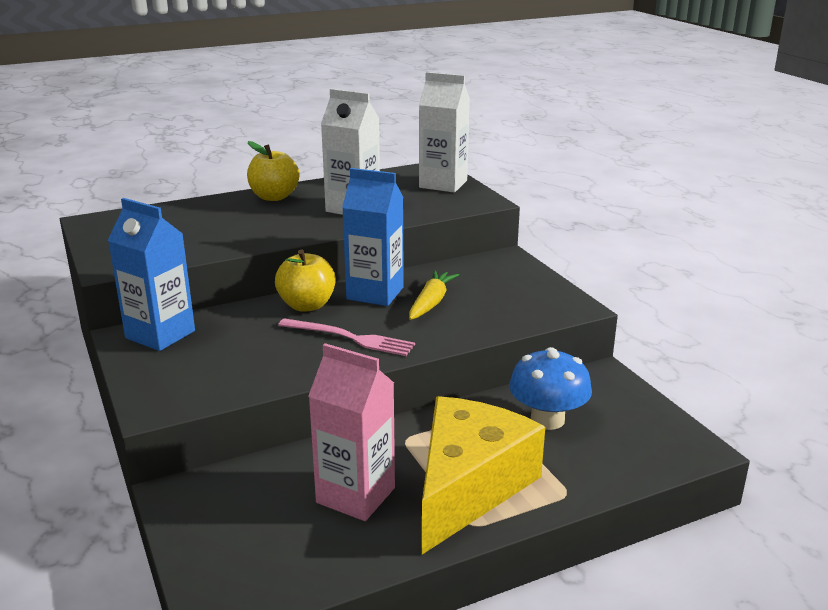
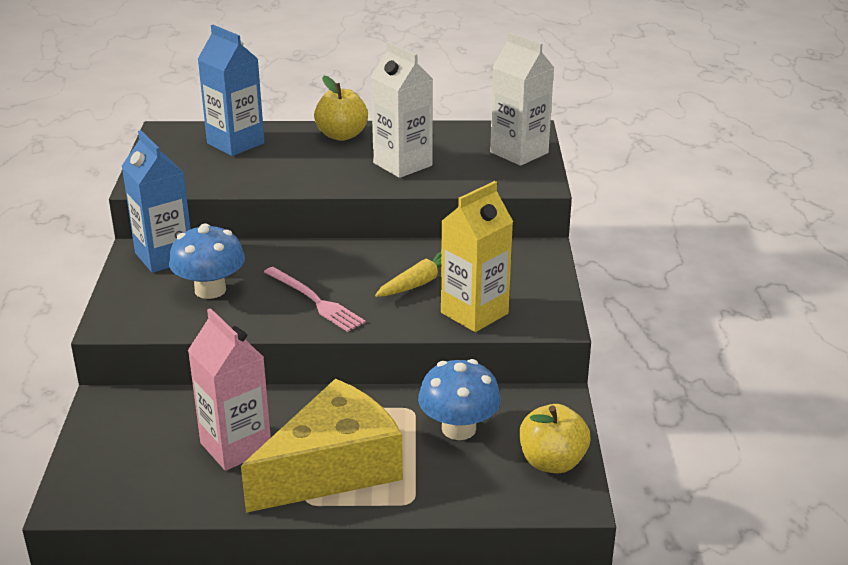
camera: 25 degrees right, 5 degrees up
yellow apple [275,250,336,312] -> yellow apple moved to [520,404,590,473]
blue carton [342,168,404,306] -> blue carton moved to [198,25,265,156]
none -> blue mushroom [169,223,245,299]
none -> yellow carton [441,181,513,332]

